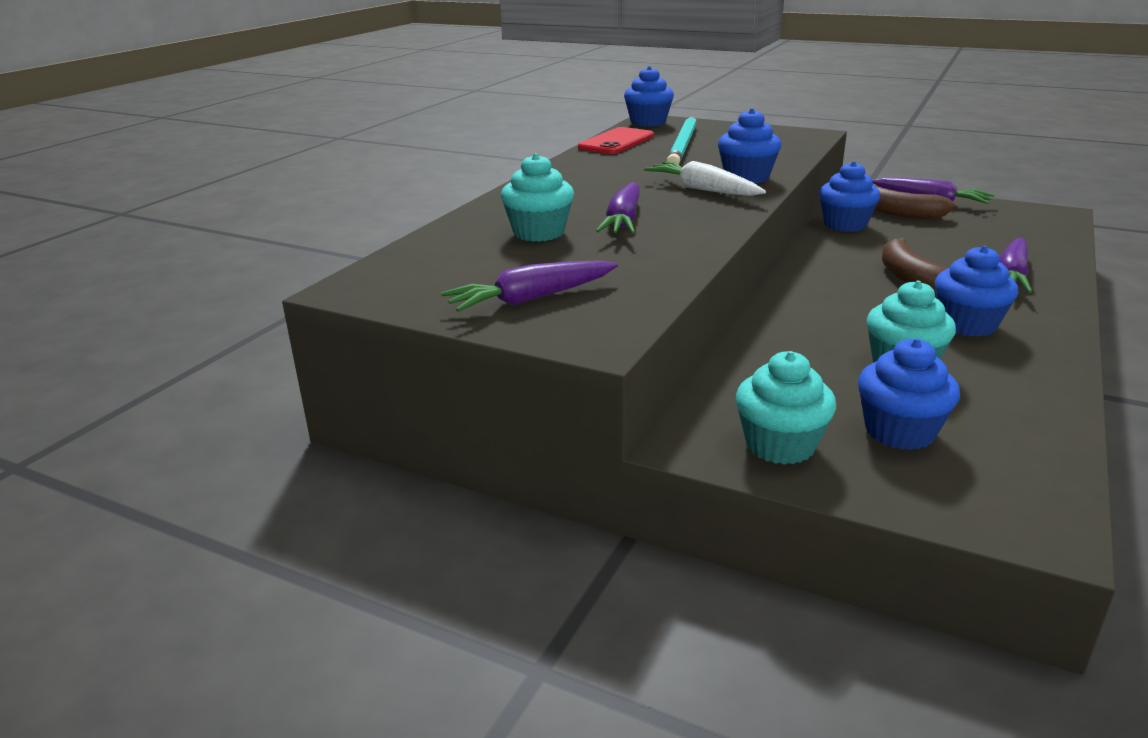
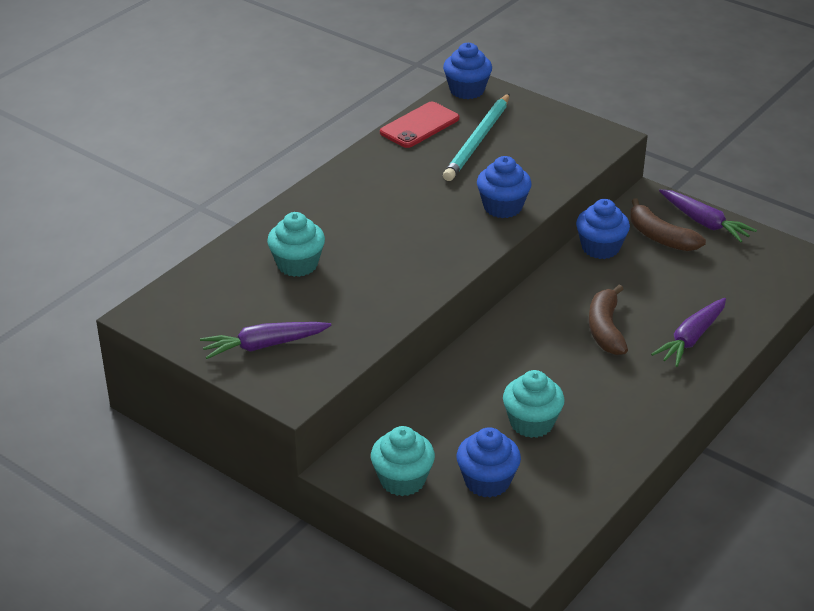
camera: 10 degrees right, 10 degrees up
purple carrot [596,182,640,234] -> none
white carrot [644,161,766,196] -> none
blue cupcake [935,246,1019,337] -> none

